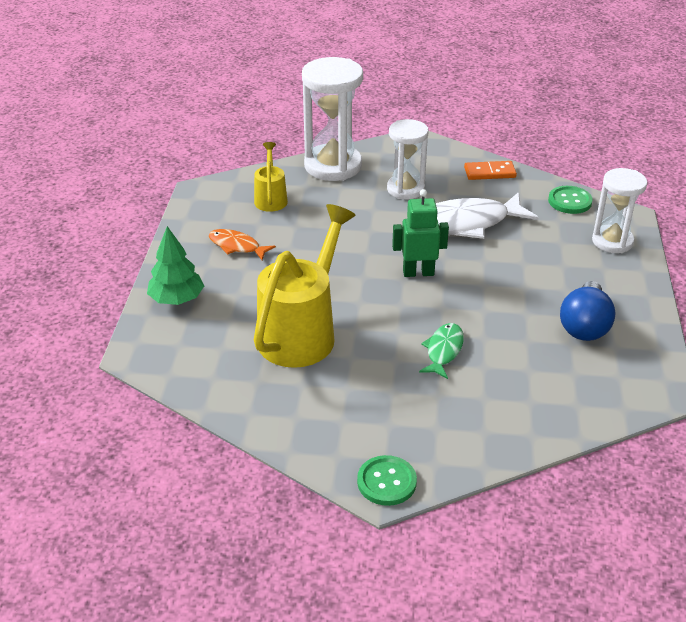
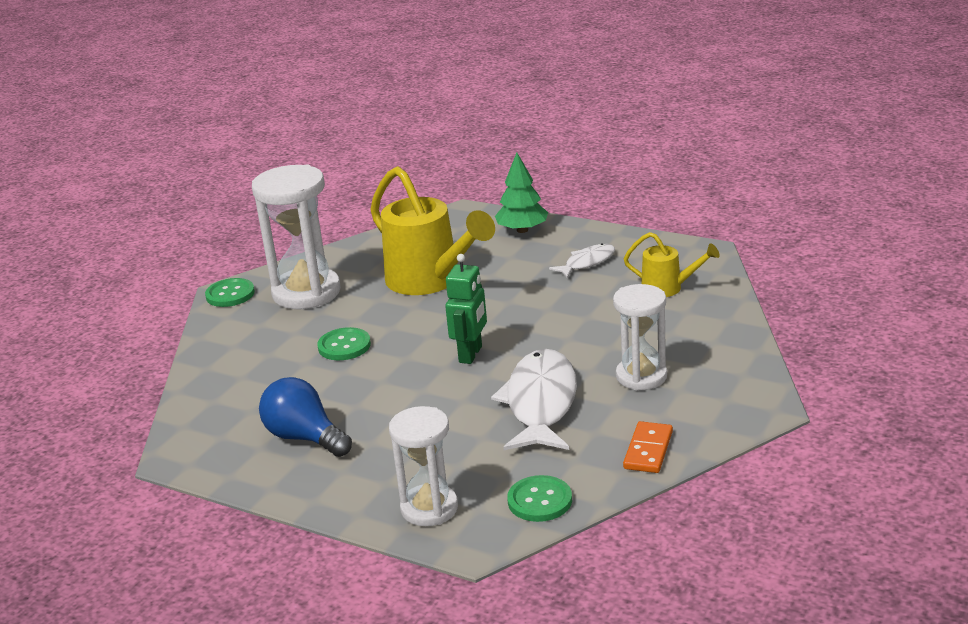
camera: 115 degrees right, 10 degrees down
orange fish [209,229,276,260] -> white fish [549,243,615,278]
white hourglass [302,57,363,181] -> white hourglass moved to [252,165,341,309]
green fish [419,323,464,379] -> green button [317,327,371,360]

